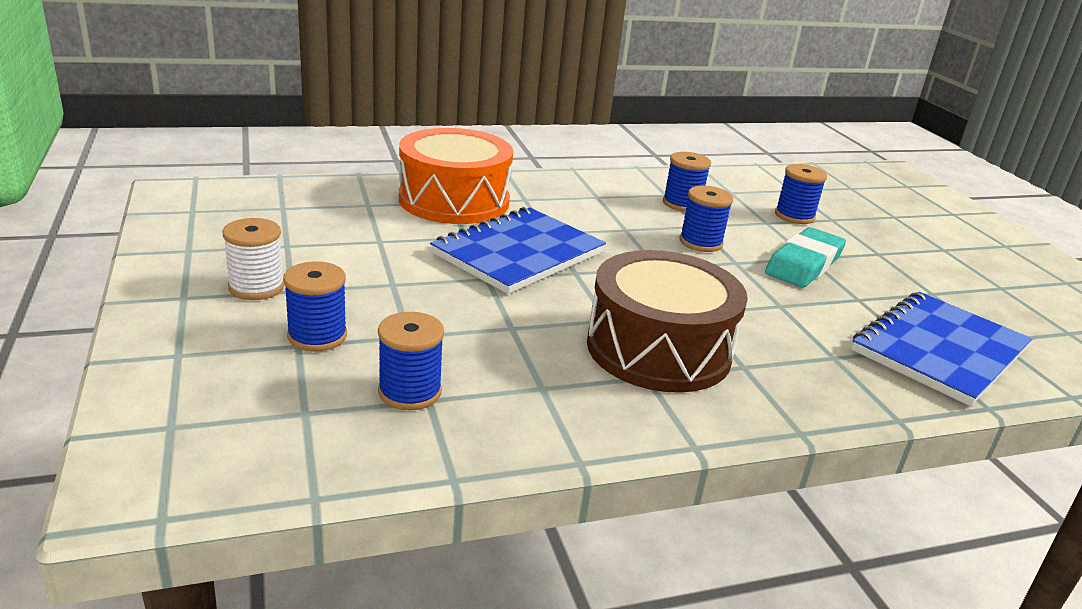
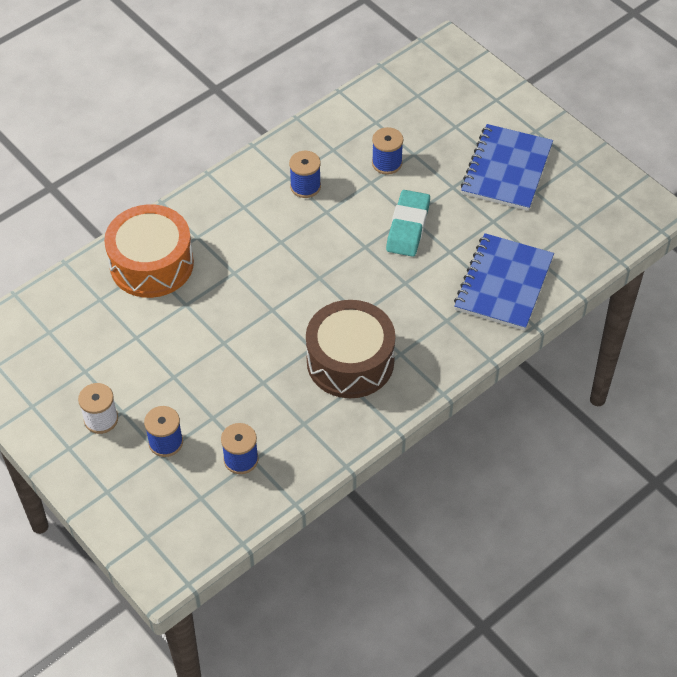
camera: 20 degrees left, 25 degrees up
blue notebook [430,207,606,294] -> blue notebook moved to [461,124,553,211]
blue spool [679,186,733,252] -> none

